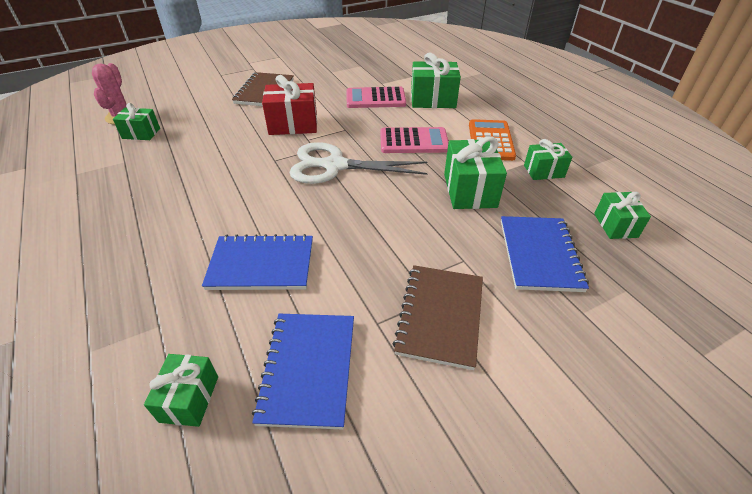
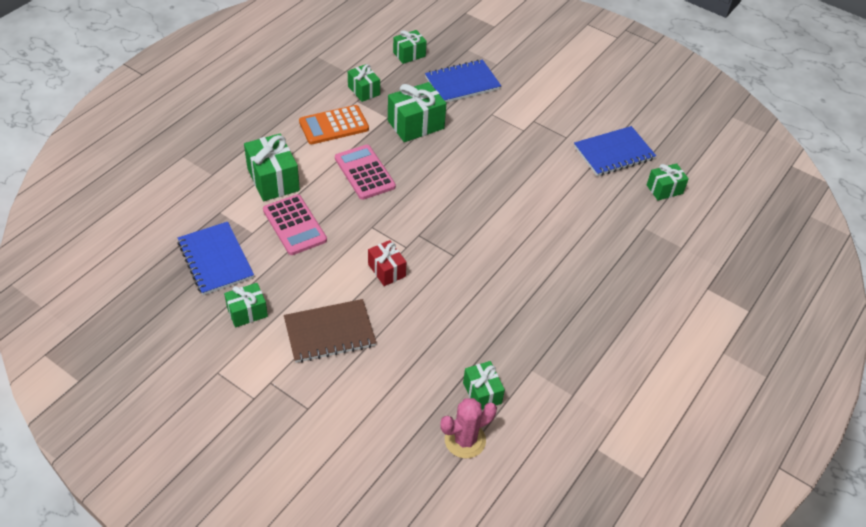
camera: 120 degrees left, 5 degrees up
blue notebook [202,234,313,290] -> blue notebook moved to [177,222,254,295]
red gift [262,75,317,135] -> red gift [368,240,406,286], size x0.61
white scissors [289,142,428,184] -> none
brown notebook [393,265,483,370] -> none
none -> green gift [224,283,268,327]

